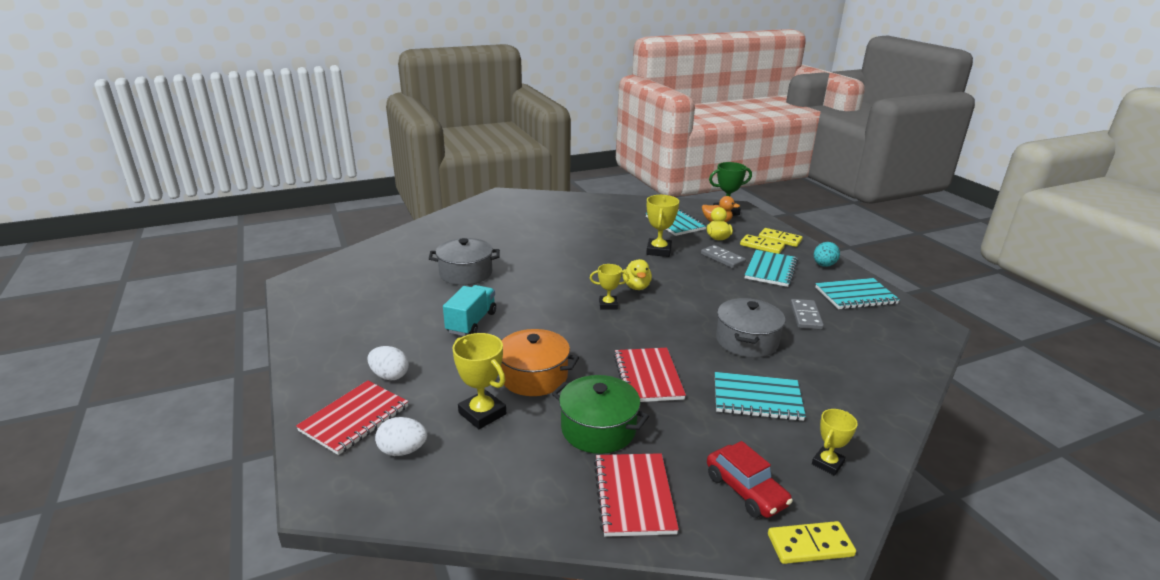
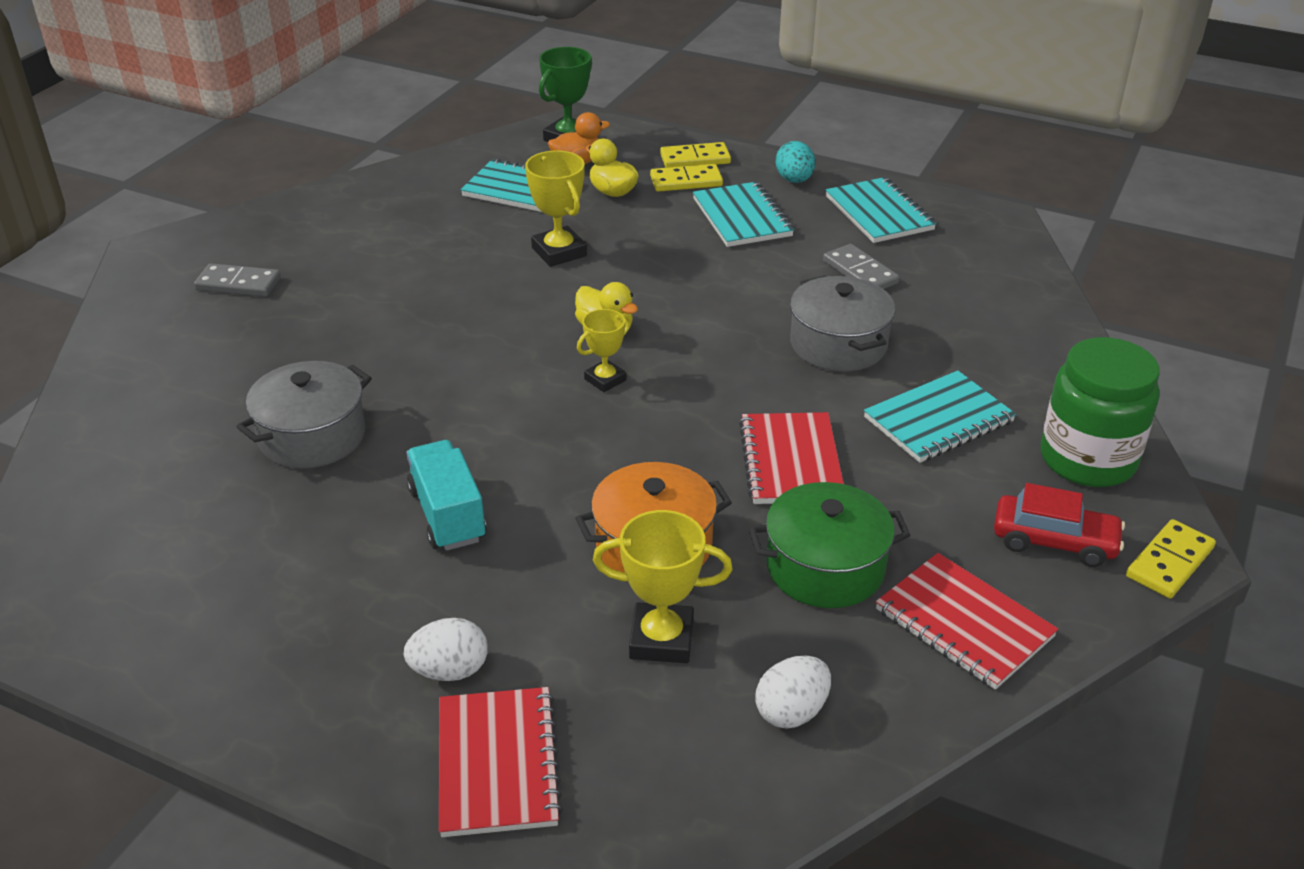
camera: 40 degrees left, 10 degrees up
white egg [375,417,427,456] -> white egg moved to [756,656,831,729]
red notebook [614,348,686,402] -> red notebook turned 45 degrees clockwise [739,412,844,504]
grey domino [701,245,746,268] -> grey domino moved to [194,263,281,297]
yellow trophy [812,409,858,476] -> green jar [1041,337,1160,487]
turquoise notebook [815,278,900,309] -> turquoise notebook turned 60 degrees counterclockwise [825,177,937,243]

